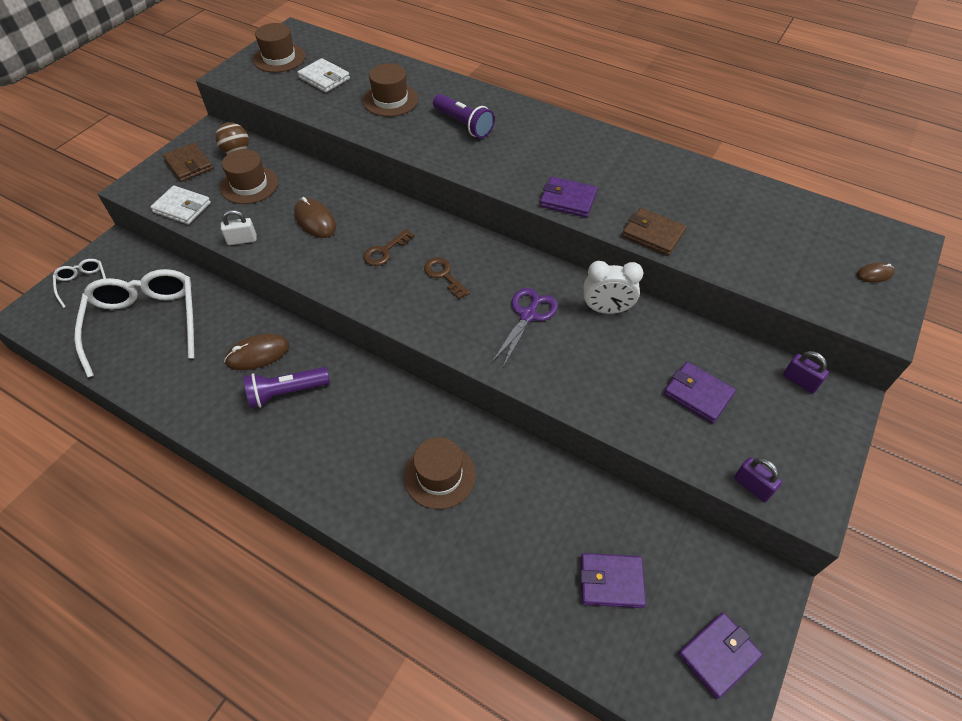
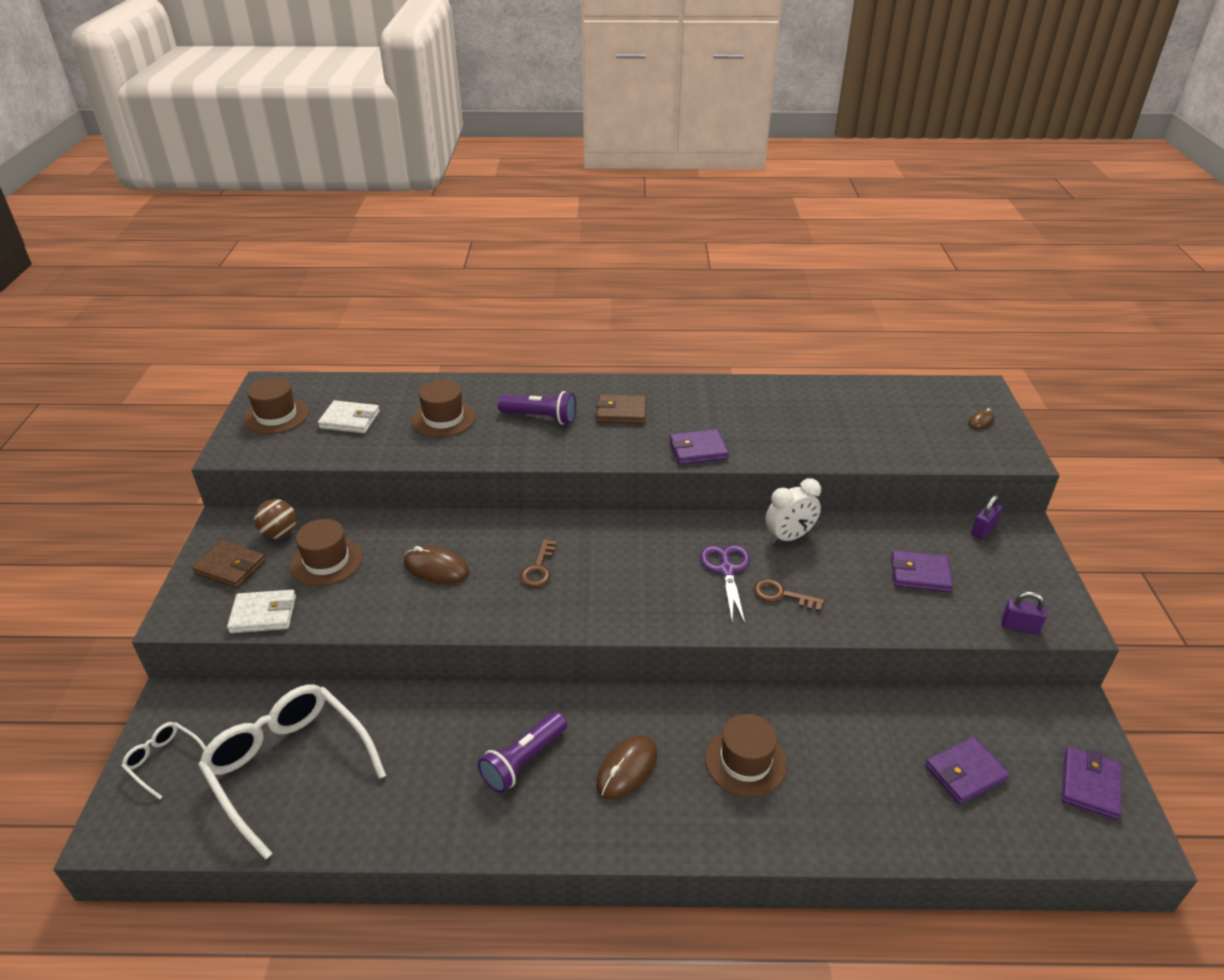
camera: 30 degrees left, 15 degrees down
white padlock [221,210,257,245] -> none
brown mouse [224,334,289,370] -> brown mouse moved to [596,735,657,799]
brown key [424,257,470,299] -> brown key moved to [754,579,825,612]
brown wallet [622,208,687,256] -> brown wallet moved to [596,394,647,424]
purple padlock [783,351,829,393] -> purple padlock turned 60 degrees counterclockwise [971,495,1002,540]

